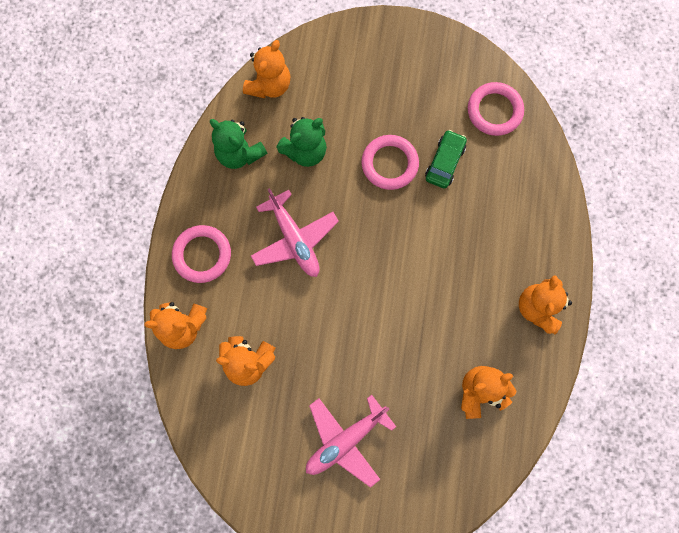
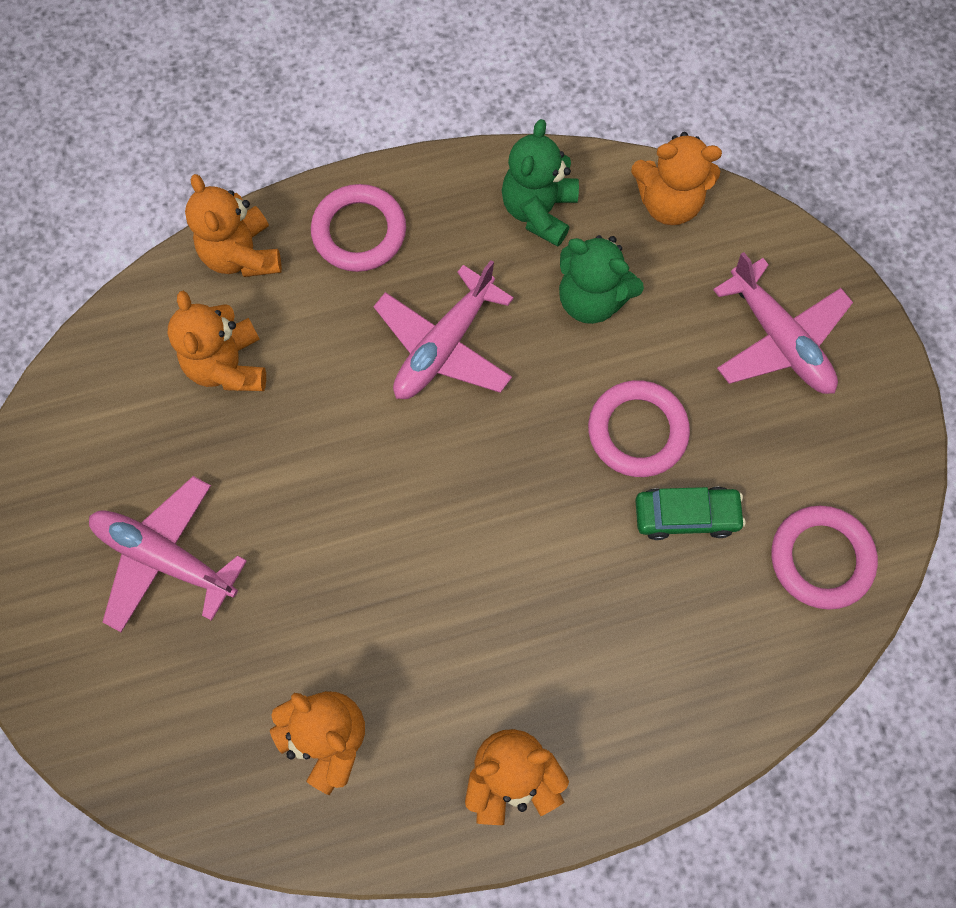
camera: 65 degrees right, 5 degrees down
none -> pink plane [713,252,853,394]

